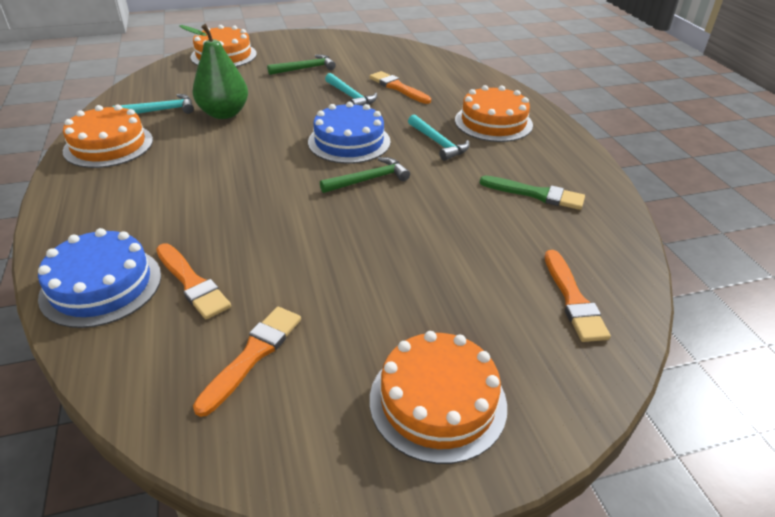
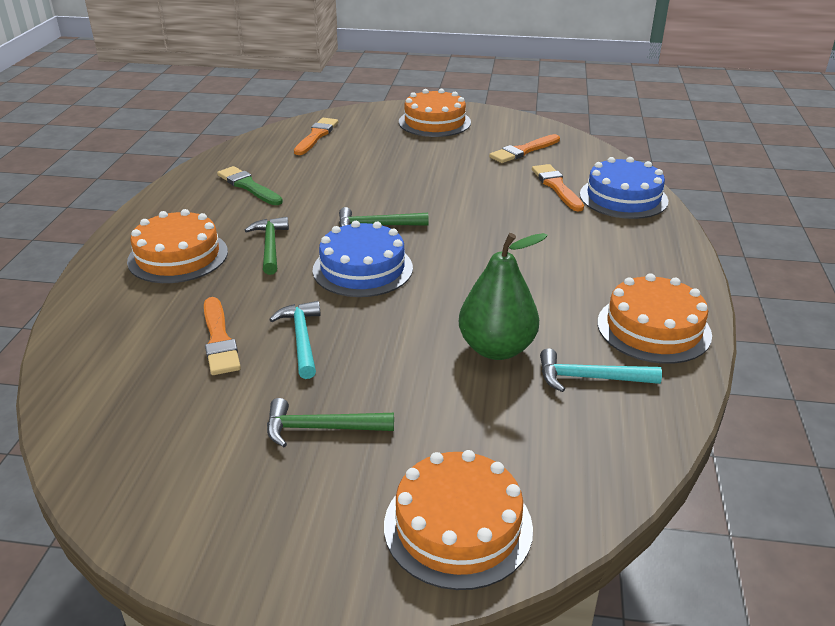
camera: 155 degrees left, 5 degrees down
turquoise hammer [408,114,470,161] -> green hammer [244,217,289,275]

